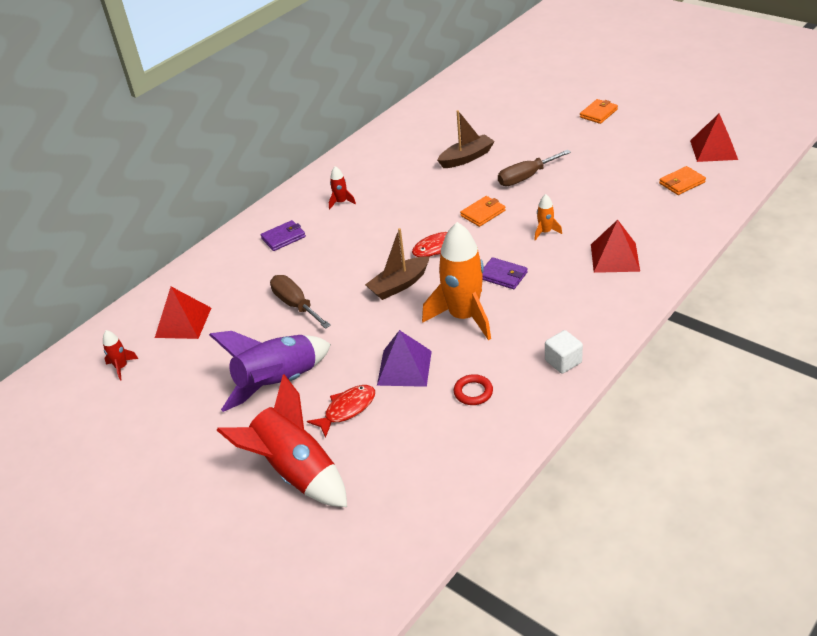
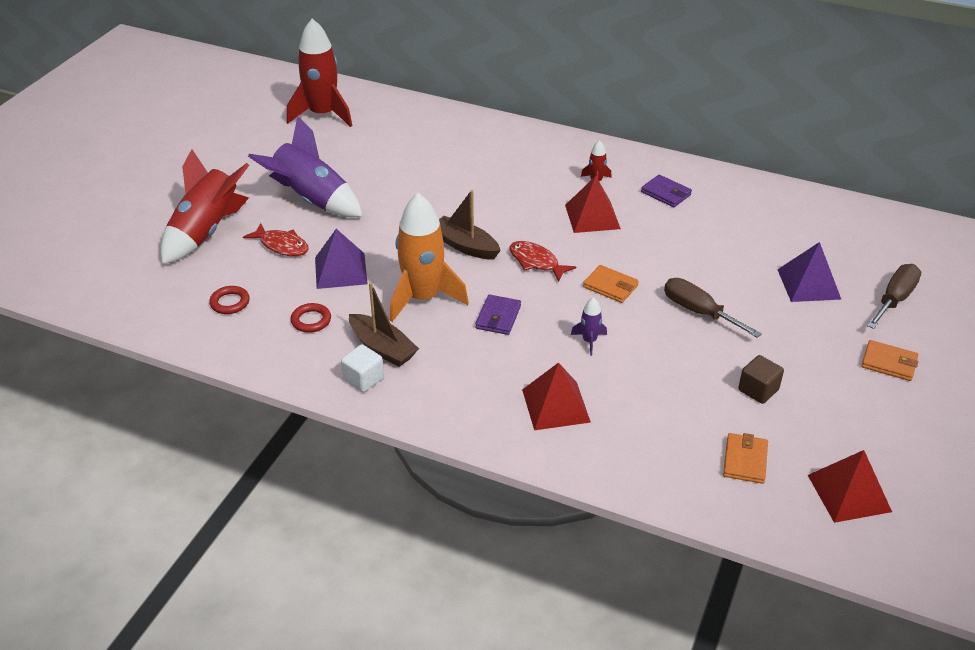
camera: 70 degrees right, 0 degrees up
red rocket [103,330,138,380] -> red rocket [287,19,352,127], size x2.32
red pyramid [155,287,211,339] -> red pyramid moved to [565,176,621,233]
purple wallet [260,220,306,251] -> purple wallet moved to [641,175,692,207]
brown screwdriver [270,275,331,329] -> brown screwdriver moved to [867,264,921,329]
brown boat [437,110,495,168] -> brown boat moved to [349,282,419,367]
orange rocket [534,194,562,241] -> purple rocket [571,297,607,356]
orange wallet [659,166,706,195] -> orange wallet turned 60 degrees clockwise [723,433,768,484]
none -> red ring [209,286,250,314]
none -> brown cube [738,355,784,404]
none -> purple pyramid [777,242,842,302]

